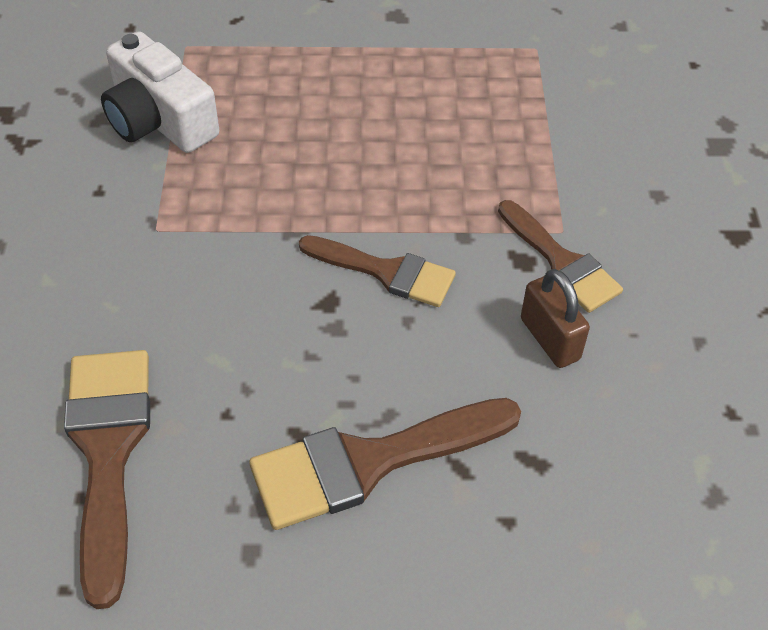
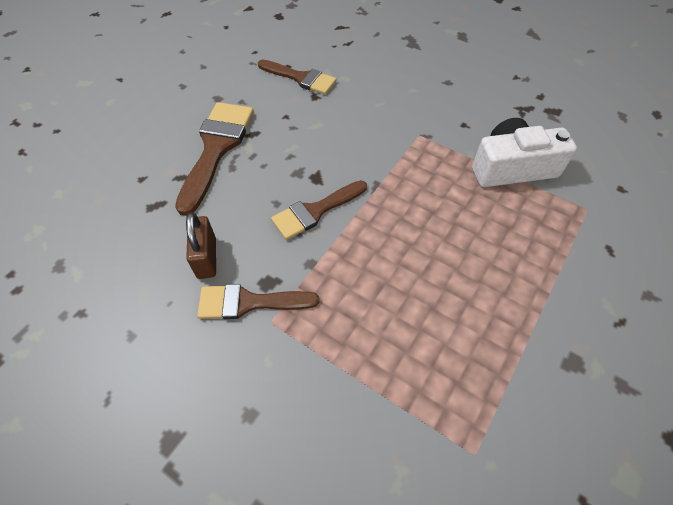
camera: 125 degrees right, 5 degrees up
brown brush [64,350,150,609] -> brown brush [258,59,337,94], size x0.66
brown padlock [521,269,590,368] -> brown padlock turned 75 degrees clockwise [186,212,216,279]

